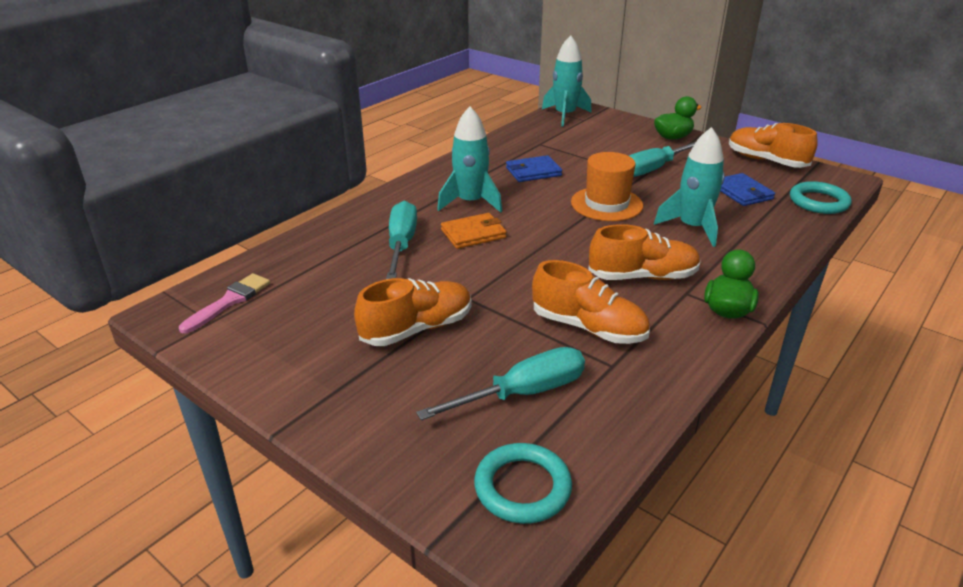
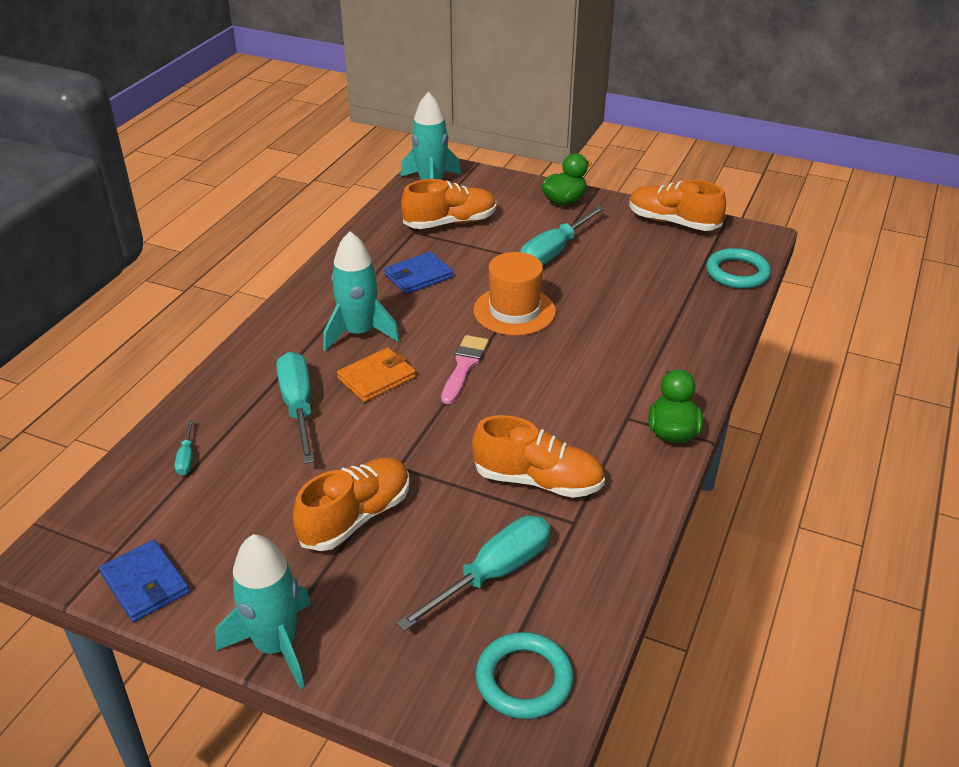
camera: 15 degrees left, 5 degrees up
pink brush [179,273,270,334] -> pink brush moved to [441,335,489,404]
orange shoe [588,224,701,280] -> orange shoe moved to [401,179,496,229]
turquoise rocket [654,127,725,247] -> turquoise rocket moved to [215,534,311,689]
blue wallet [720,173,775,206] -> blue wallet moved to [99,540,190,622]
none -> turquoise screwdriver [175,419,193,476]

